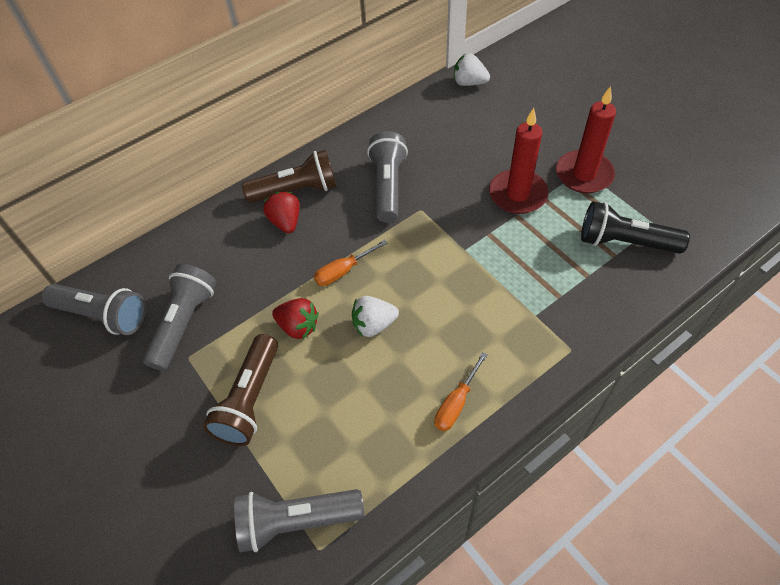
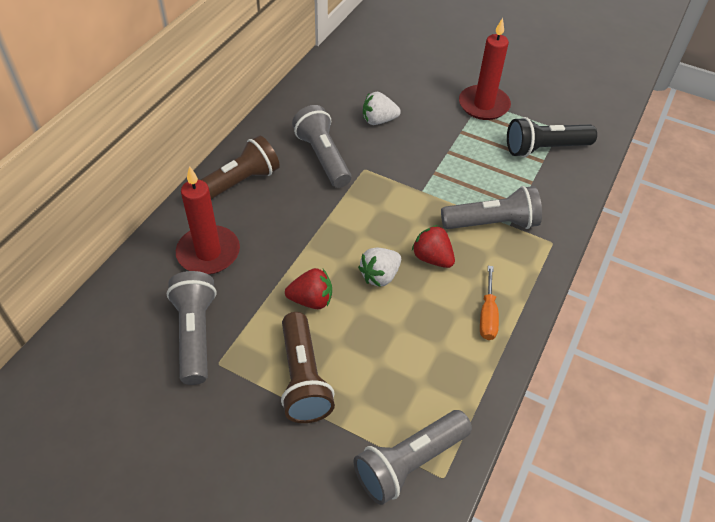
camera: 30 degrees left, 5 degrees down
grey flashlight [42,284,146,335] -> grey flashlight moved to [441,186,542,229]
red strawberry [263,192,300,234] -> red strawberry moved to [412,225,455,268]
orange screwdriver [314,240,387,286] -> none
white strawberry [454,53,490,86] -> white strawberry moved to [363,92,401,125]
red candle [489,108,549,214] -> red candle moved to [176,166,240,275]

